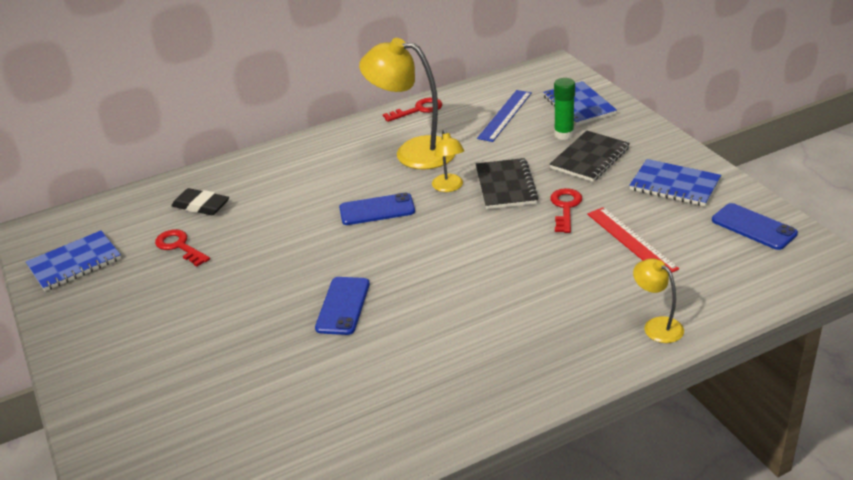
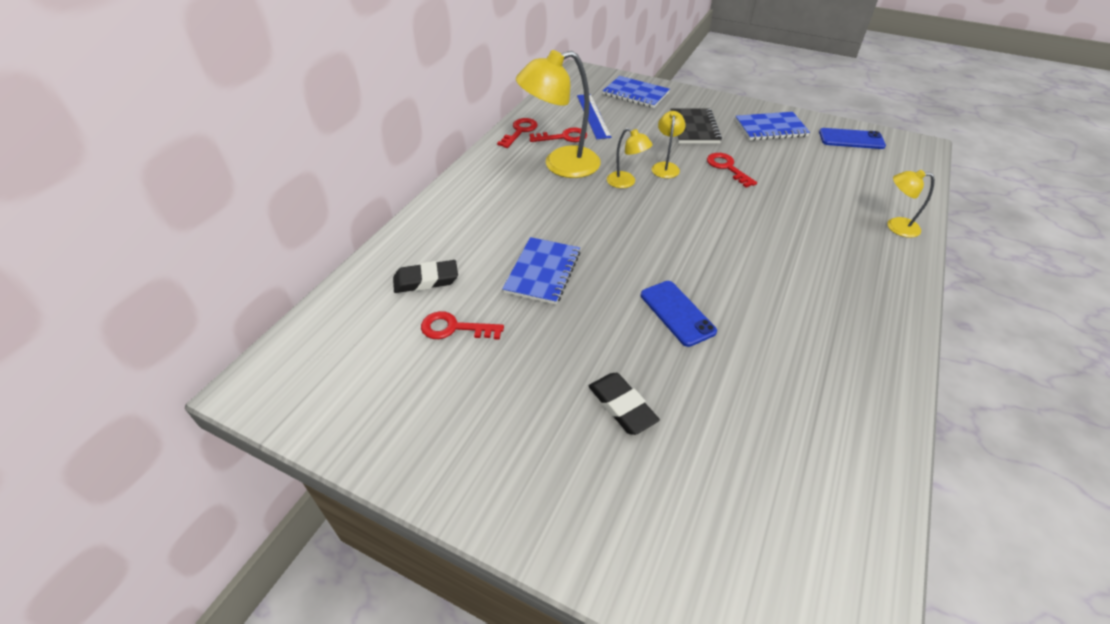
camera: 40 degrees left, 10 degrees up
blue notebook [26,231,121,291] -> blue notebook moved to [502,237,581,305]
blue phone [339,193,415,225] -> none
black notebook [476,158,539,209] -> yellow lamp [652,111,686,178]
green glue stick [554,78,575,140] -> none
red ruler [587,207,679,272] -> none
none -> red key [529,127,587,142]
none -> black eraser [589,373,660,435]

